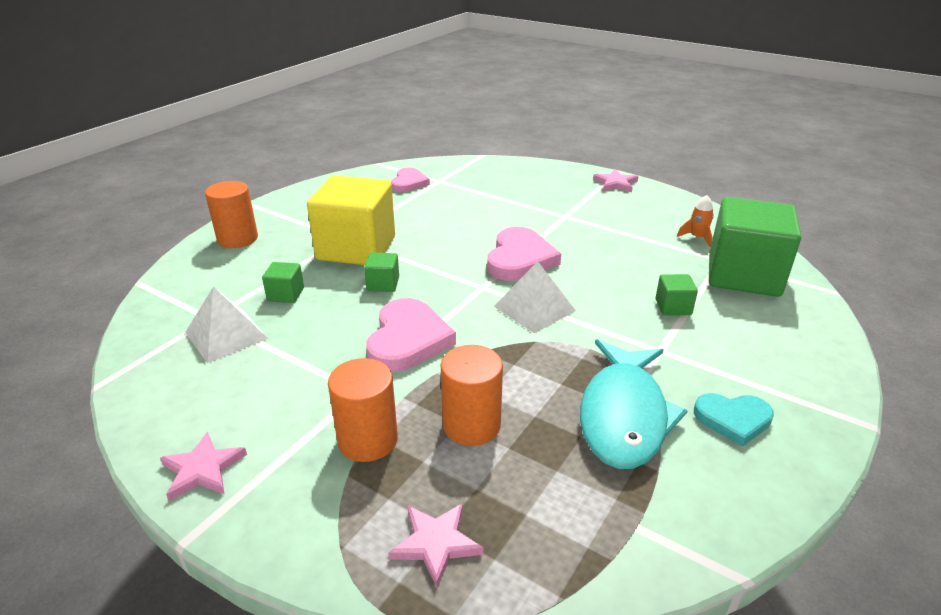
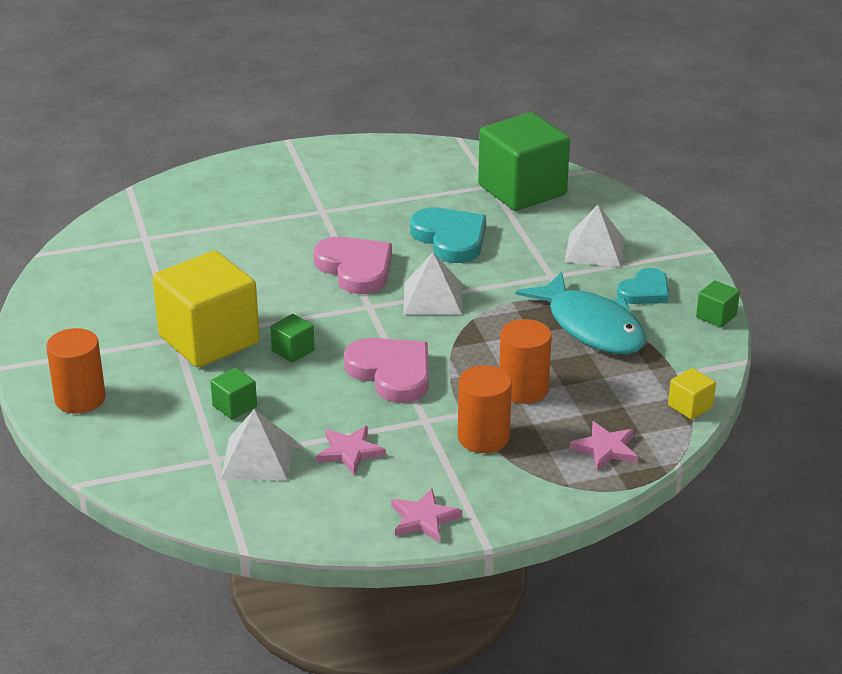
camera: 50 degrees left, 0 degrees up
pink heart [391,168,430,192] -> none
pink star [593,169,638,192] -> pink star moved to [316,426,386,475]
green cube [655,274,698,315] -> green cube moved to [696,280,740,327]
orange rocket [677,195,714,247] -> none
none -> turquoise heart [410,208,486,263]
none -> white pyramid [565,205,624,267]
none -> yellow cube [668,368,716,420]

